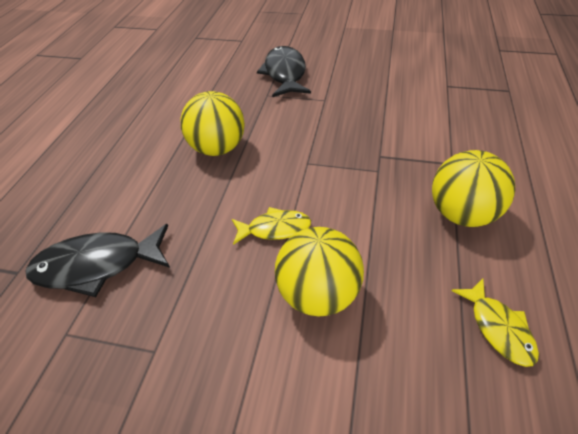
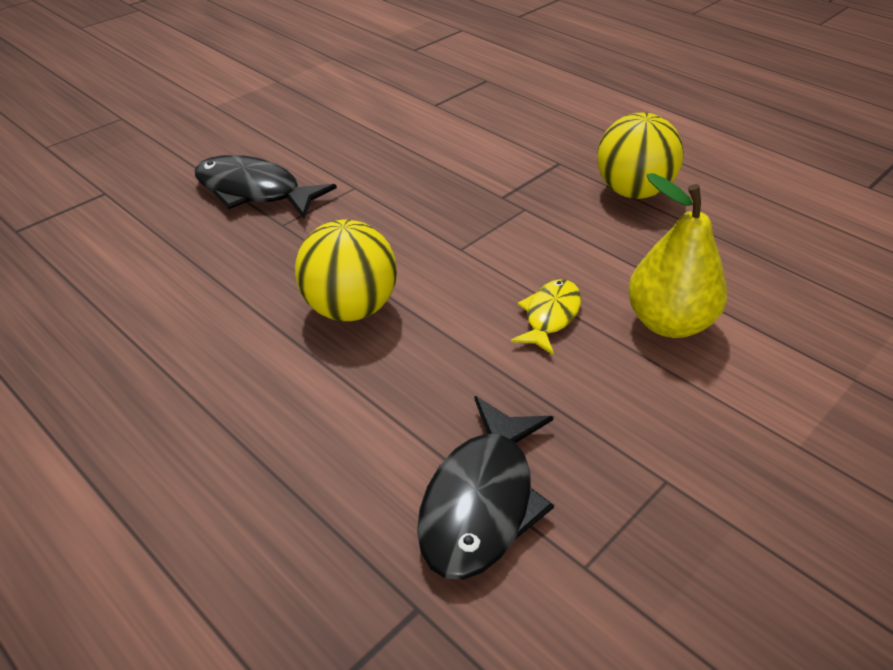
camera: 60 degrees left, 5 degrees down
yellow ball [275,227,364,316] -> yellow pear [628,173,727,338]
yellow fish [452,279,539,367] -> none

